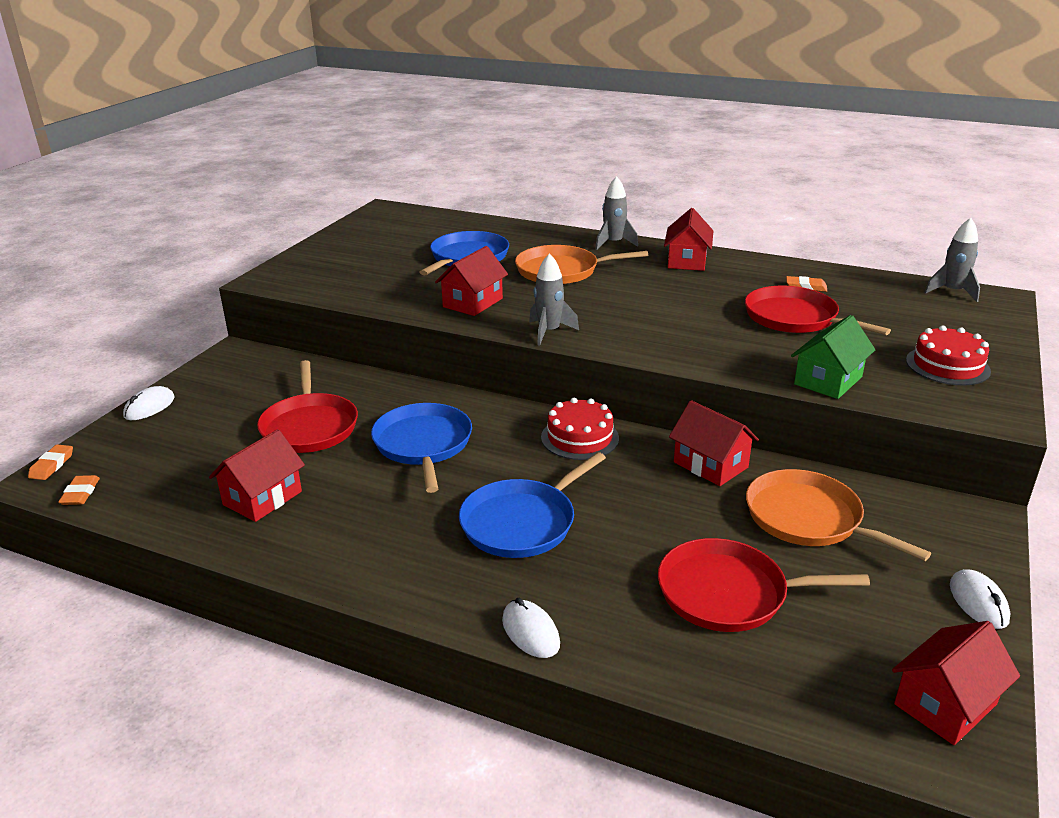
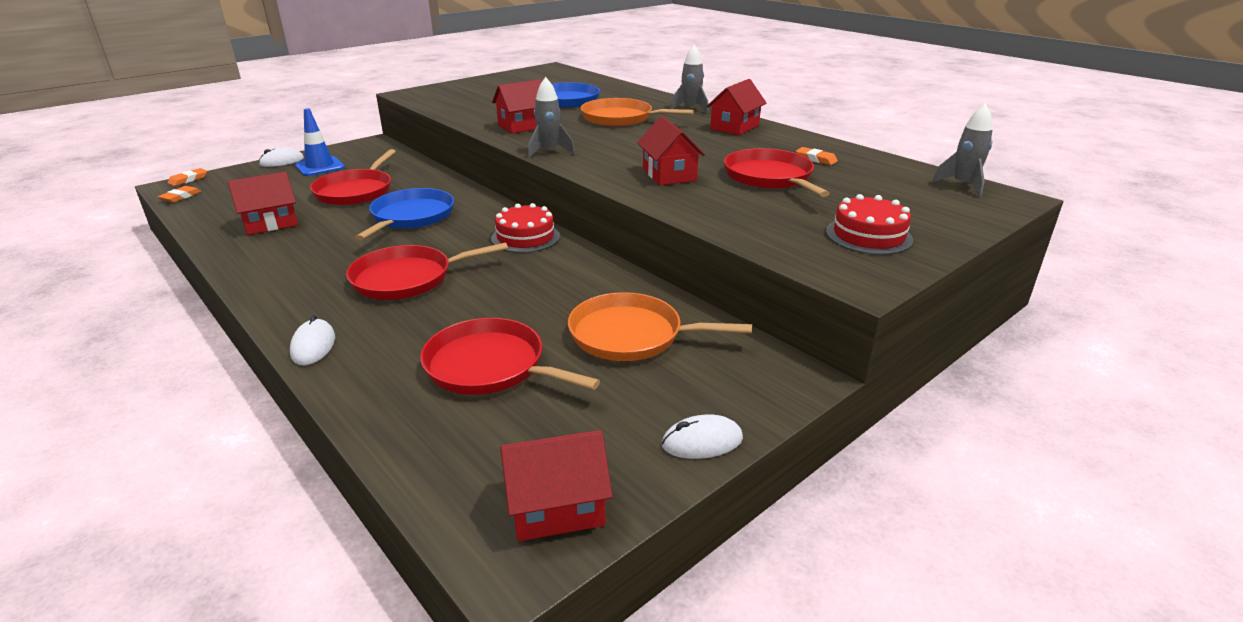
camera: 25 degrees right, 0 degrees up
blue pan [459,452,606,558] -> red pan [346,242,508,300]
red house [669,400,759,486] -> red house moved to [637,116,705,185]
orange pan [746,469,931,561] -> orange pan turned 60 degrees counterclockwise [568,292,752,361]
green house [791,315,875,399] -> none
white mouse [950,569,1010,629] -> white mouse turned 60 degrees clockwise [662,415,743,459]
none -> blue traffic cone [295,108,345,176]

